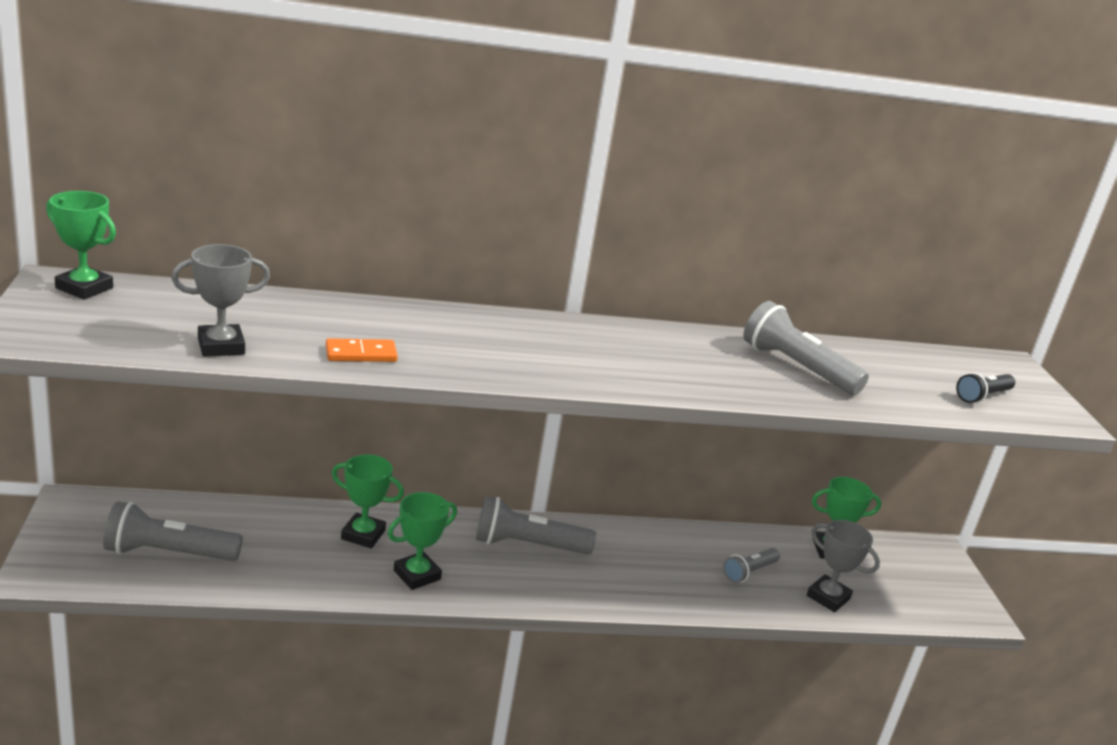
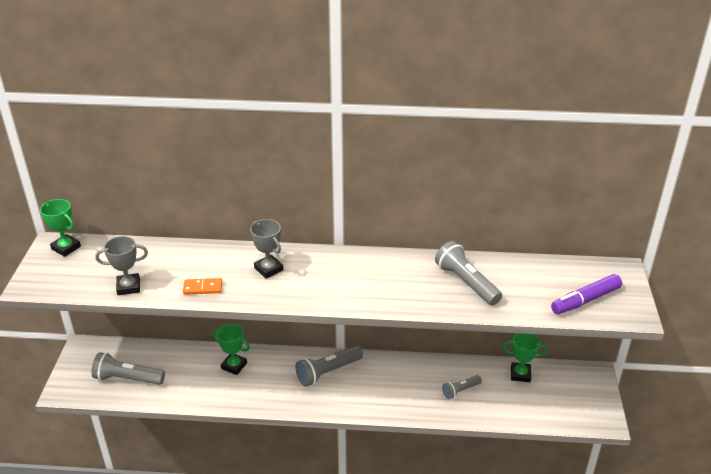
camera: 15 degrees right, 10 degrees up
green trophy [388,492,457,590] -> none
grey flashlight [476,496,596,555] -> grey flashlight turned 45 degrees counterclockwise [295,346,363,387]
grey trophy [807,520,880,612] -> grey trophy moved to [250,219,283,279]
black flashlight [956,373,1015,403] -> purple marker [551,274,622,314]

